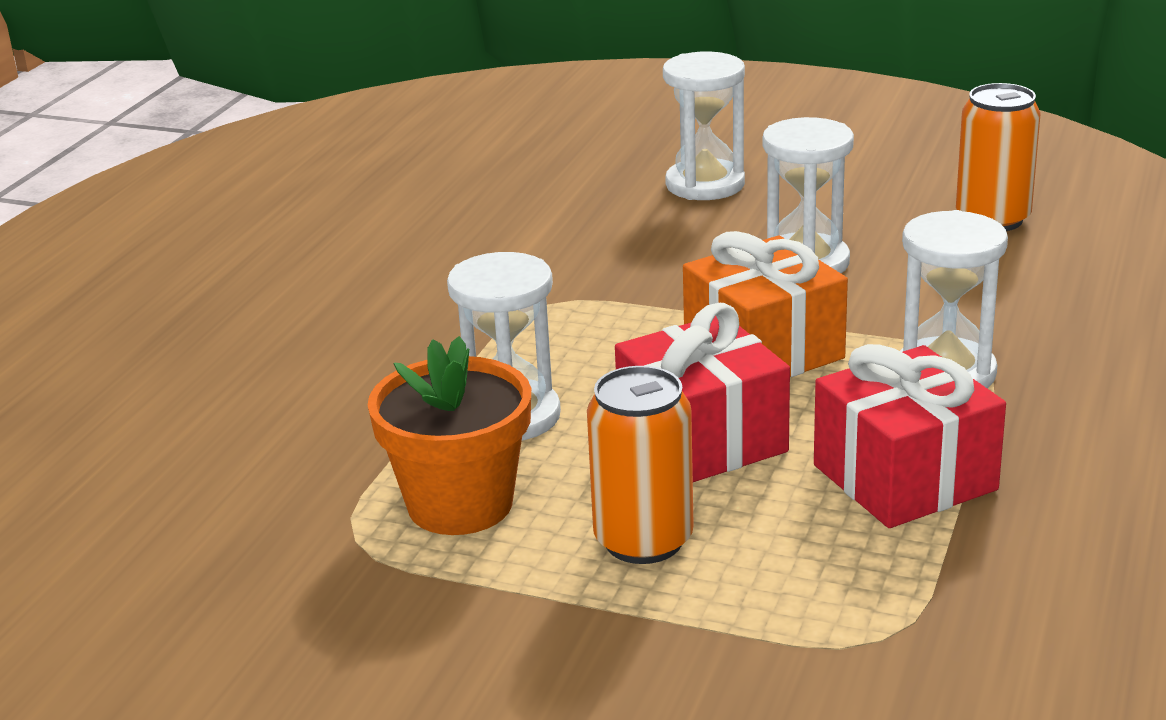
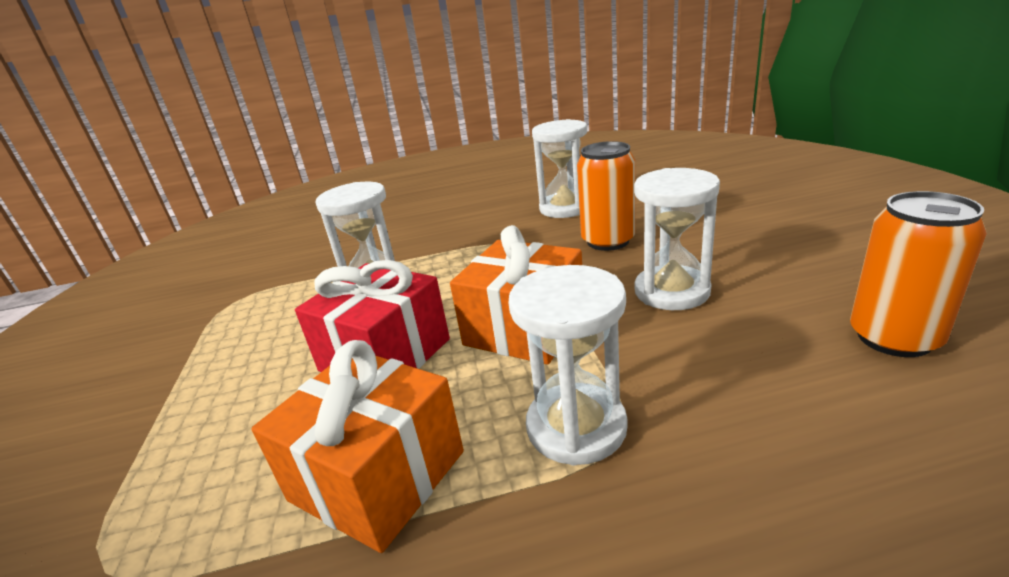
camera: 60 degrees right, 0 degrees up
orange flower pot [368,336,531,535] -> none
orange can [587,366,694,564] -> orange can moved to [577,141,635,251]
white hourglass [663,52,745,200] -> white hourglass moved to [532,119,587,218]
red gift [814,344,1006,528] -> orange gift [251,340,464,553]

